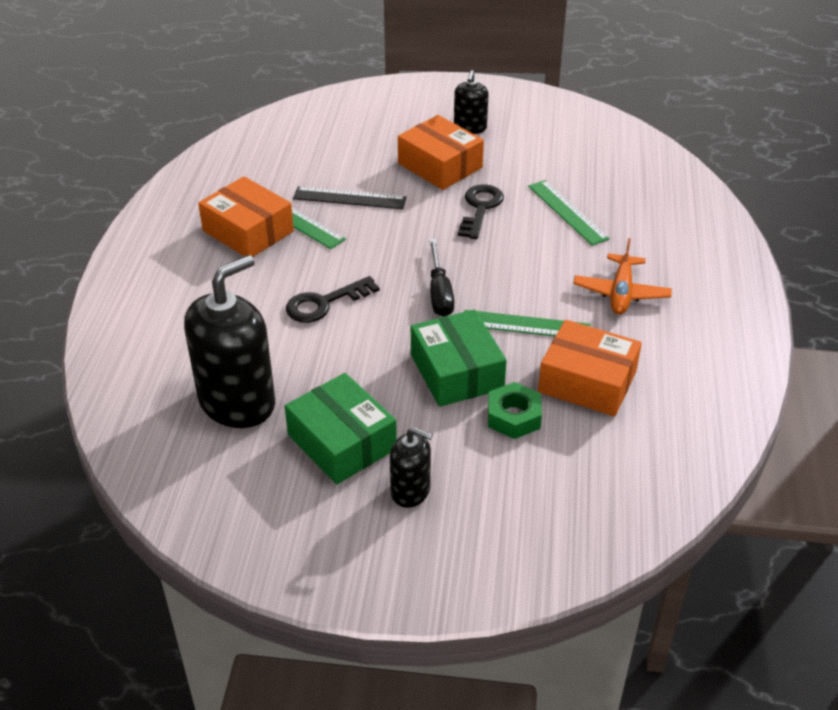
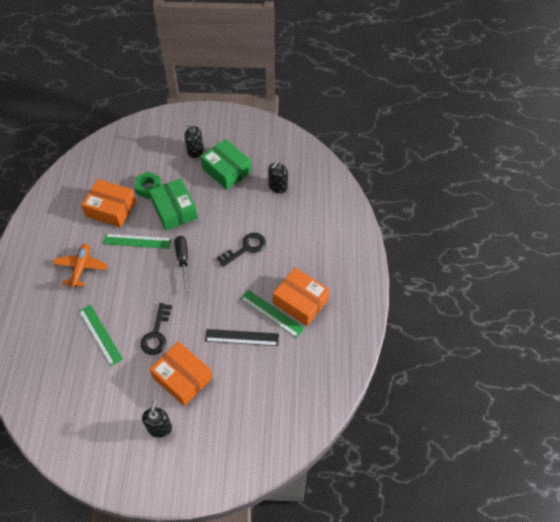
camera: 175 degrees right, 15 degrees up
black soap dispenser [184,255,275,428] -> black soap dispenser [268,161,288,193], size x0.51

